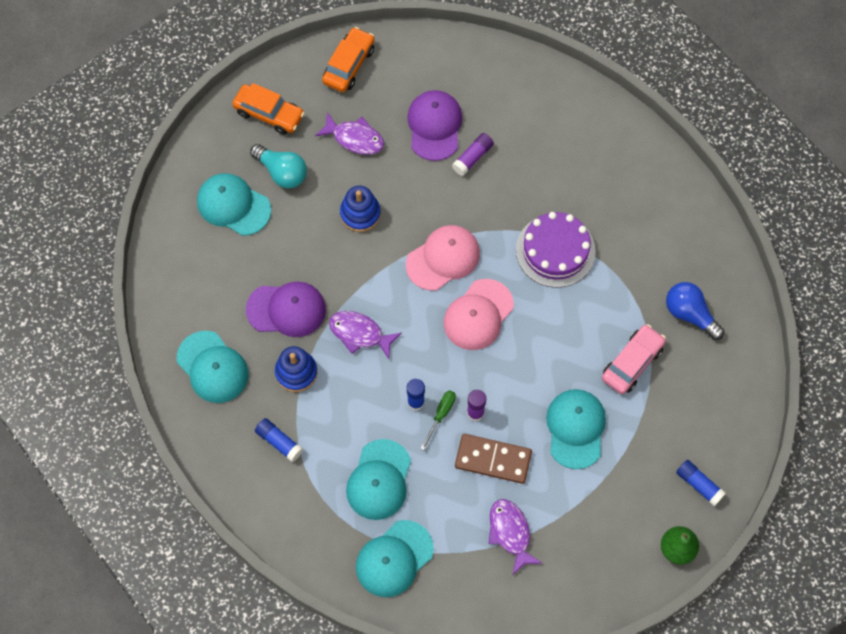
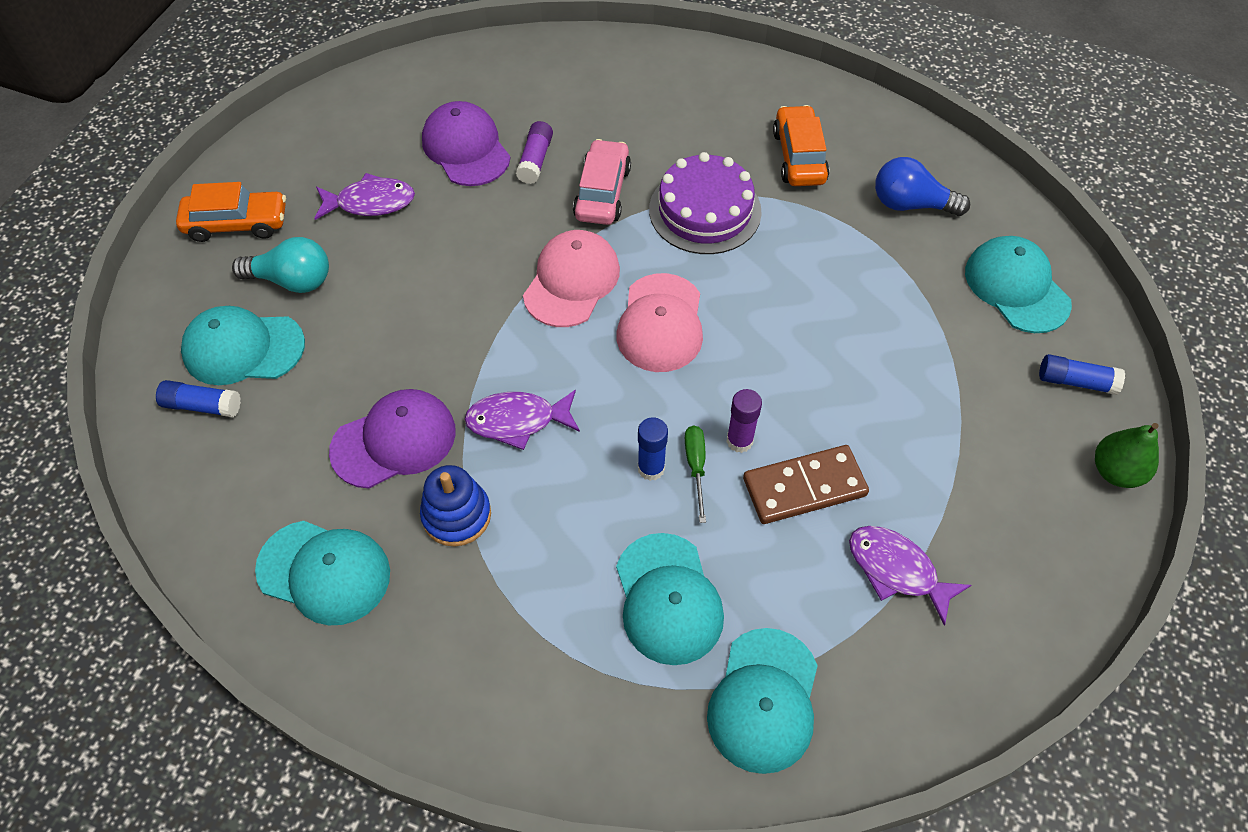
camera: 30 degrees left, 10 degrees down
blue glue stick [255,418,303,462] -> blue glue stick moved to [156,380,241,417]
orange car [322,27,375,92] -> orange car moved to [773,105,829,186]
blue stacking toy [340,186,381,232] -> none
turquoise cap [546,389,606,469] -> turquoise cap moved to [965,236,1072,333]
pink car [602,324,666,394] -> pink car moved to [573,139,631,225]

